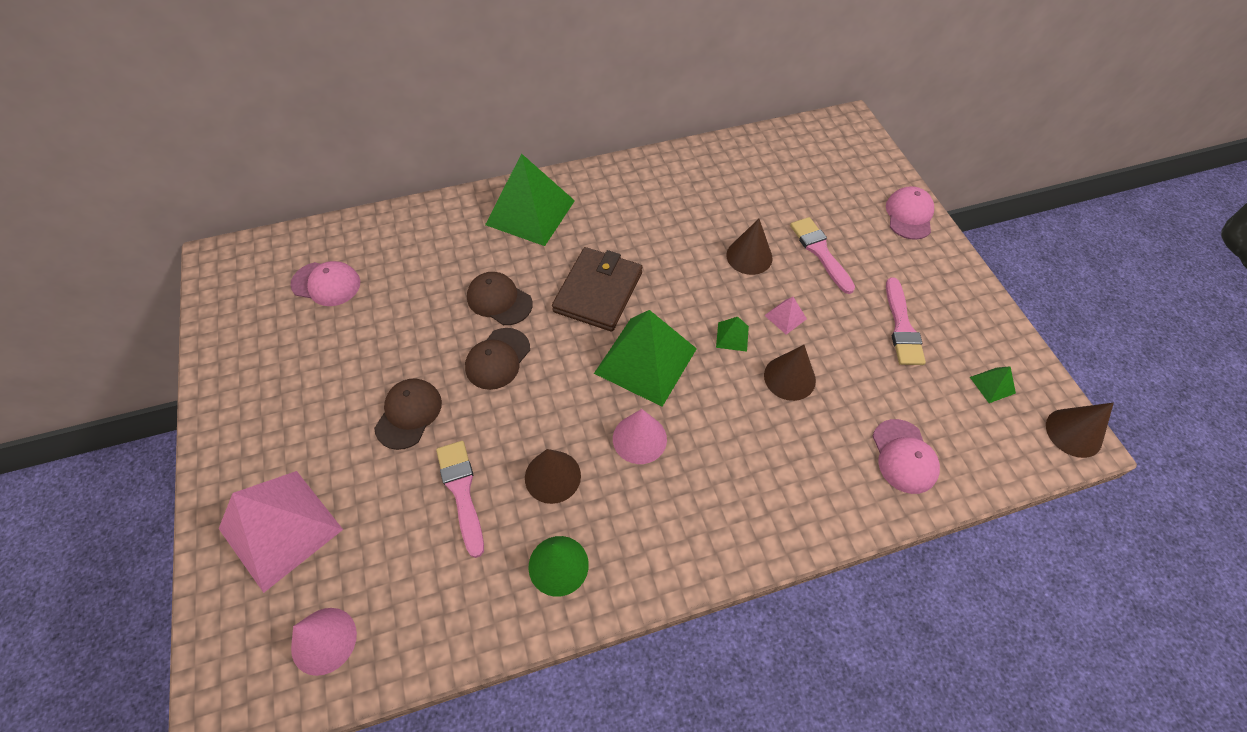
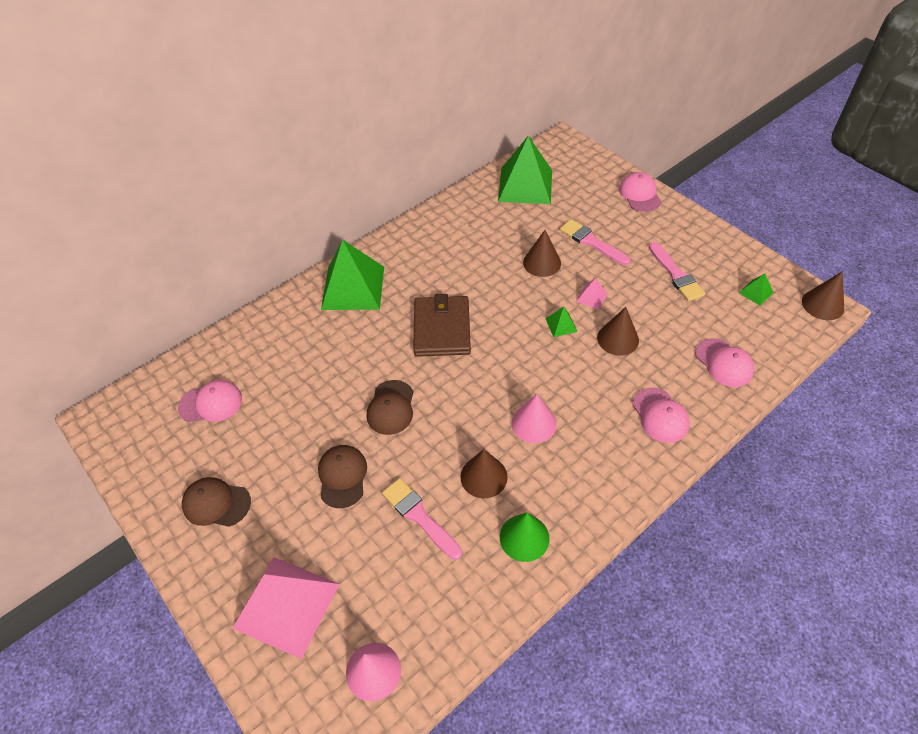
camera: 20 degrees left, 5 degrees down
brown cap [467,272,533,325] -> brown cap moved to [182,477,251,527]
green pyramid [594,310,697,407] -> green pyramid moved to [498,136,552,204]
none -> pink cap [633,388,690,443]

